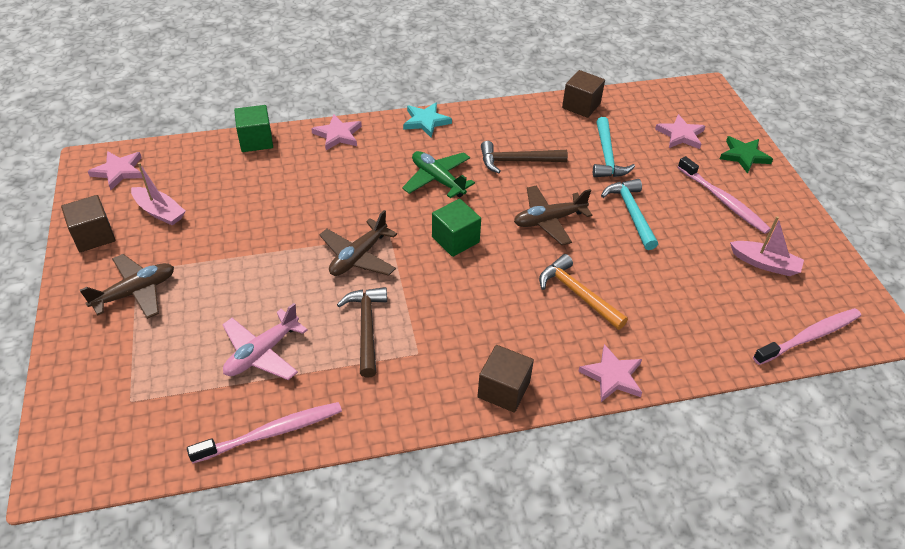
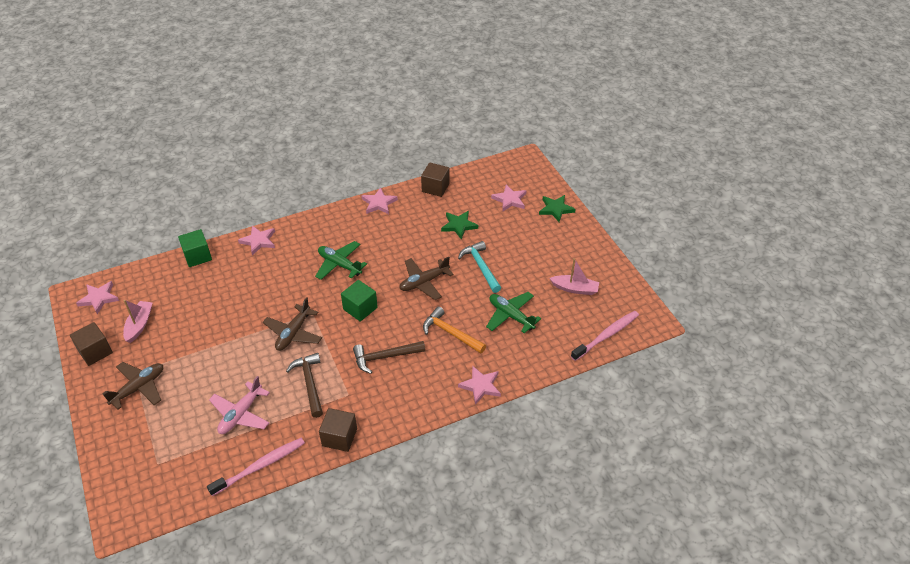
camera: 10 degrees left, 0 degrees up
pink boat [131,162,186,226] -> pink boat turned 105 degrees counterclockwise [123,300,153,343]
turquoise star [403,102,452,137] -> none
brown cube [477,345,534,413] -> brown cube moved to [319,408,357,452]
brown hammer [481,141,568,173] -> brown hammer moved to [353,341,425,374]
turquoise hammer [593,117,635,177] -> green star [441,211,478,239]
pink toothbrush [678,156,771,234] -> none
none -> pink star [361,187,398,214]
none -> green plane [486,292,541,333]

